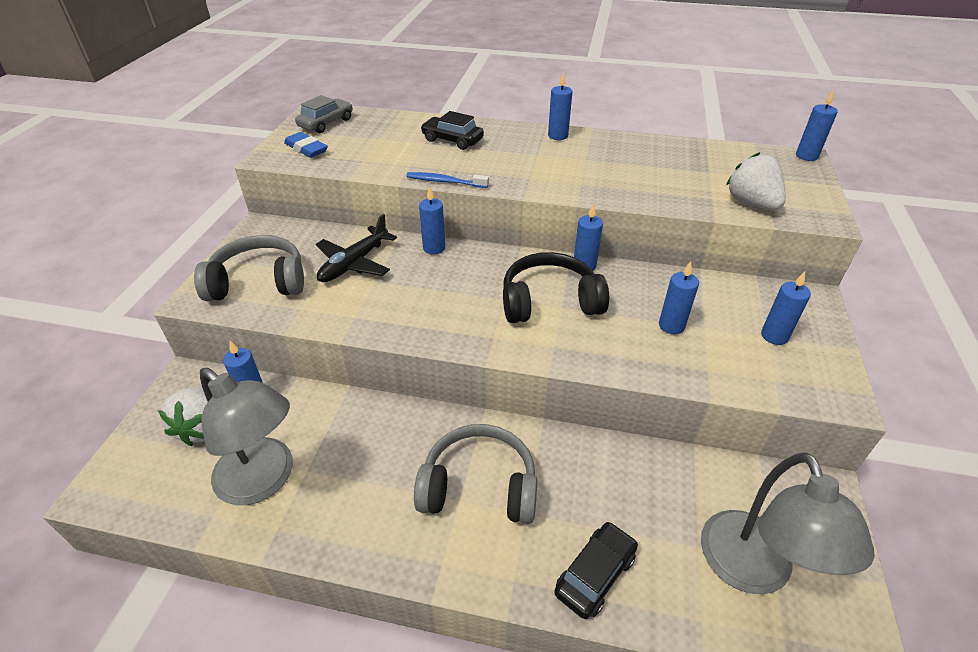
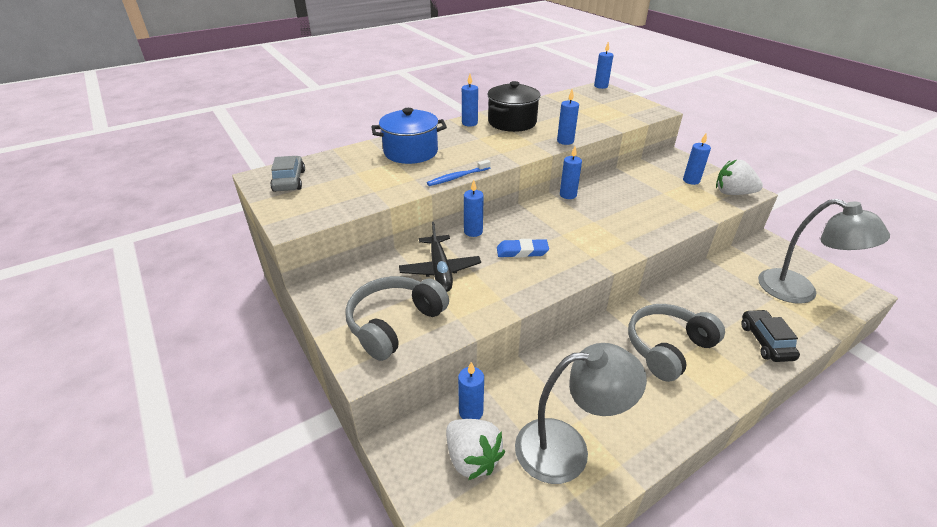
camera: 45 degrees left, 5 degrees down
blue eraser [284,132,328,158] -> blue eraser moved to [497,239,549,258]
black car [421,111,484,150] -> blue pot [372,108,447,164]
black headphones [503,252,609,323] -> none
blue candle [659,261,699,334] -> blue candle moved to [557,89,579,145]
white strawberry [726,152,786,210] -> white strawberry moved to [716,160,763,195]
none -> black pot [487,81,541,132]

